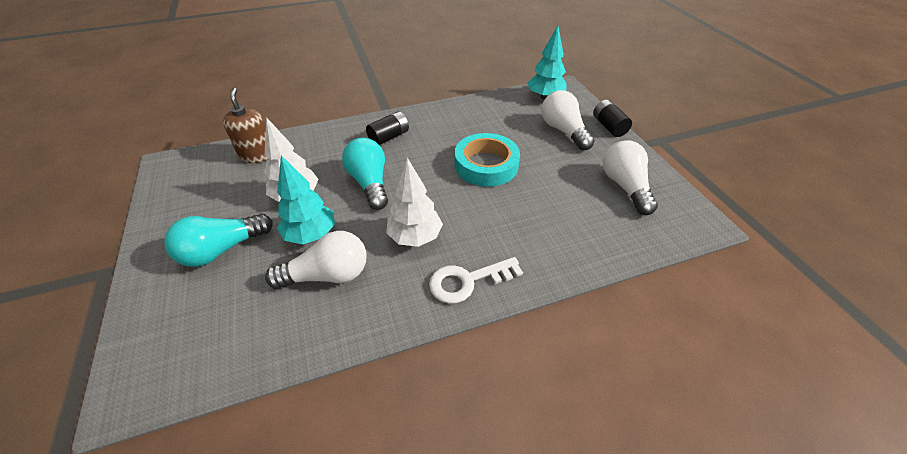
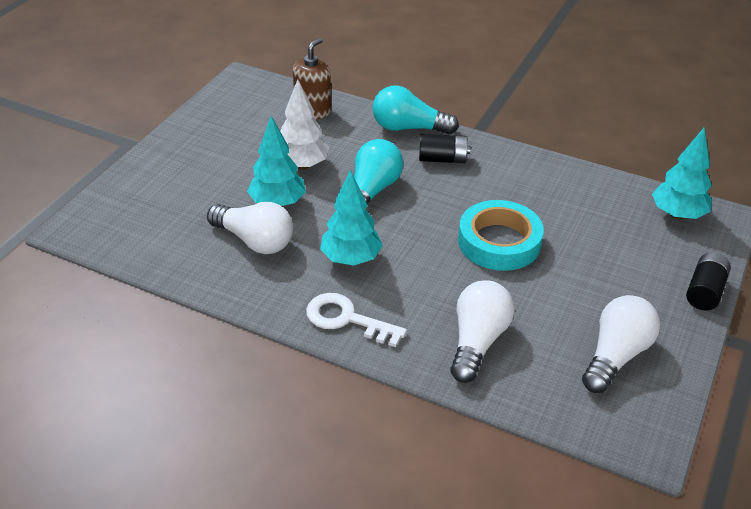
camera: 45 degrees right, 5 degrees down
turquoise light bulb [164,214,273,267] -> turquoise light bulb moved to [373,85,459,134]
white tree [386,158,443,247] -> turquoise tree [320,169,383,266]
white light bulb [541,90,595,150] -> white light bulb moved to [450,280,514,383]

